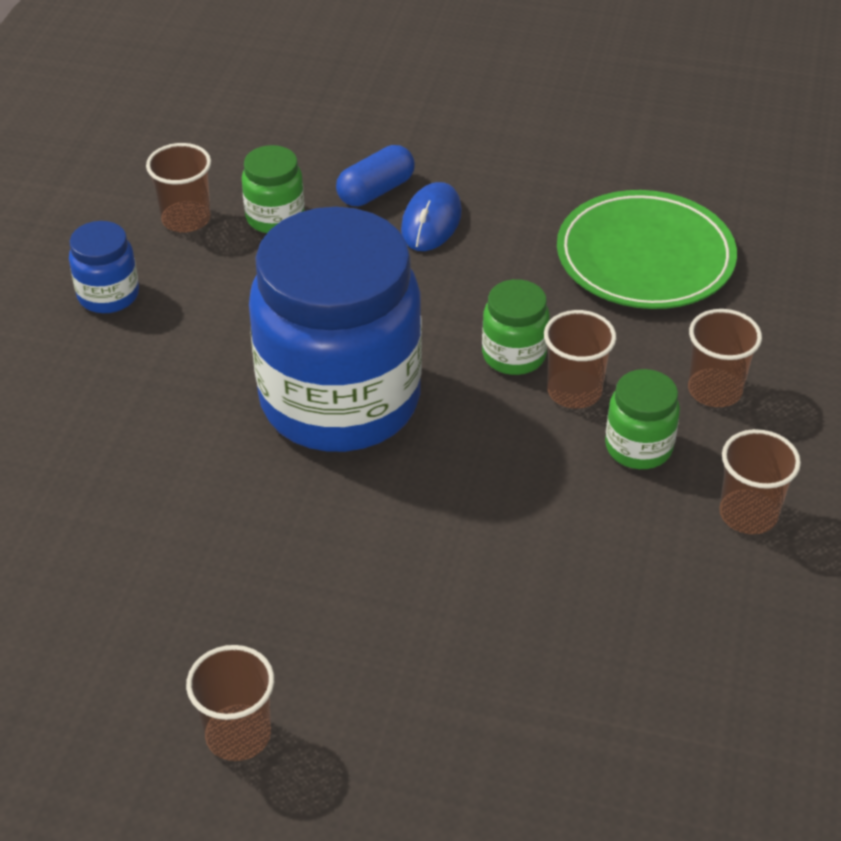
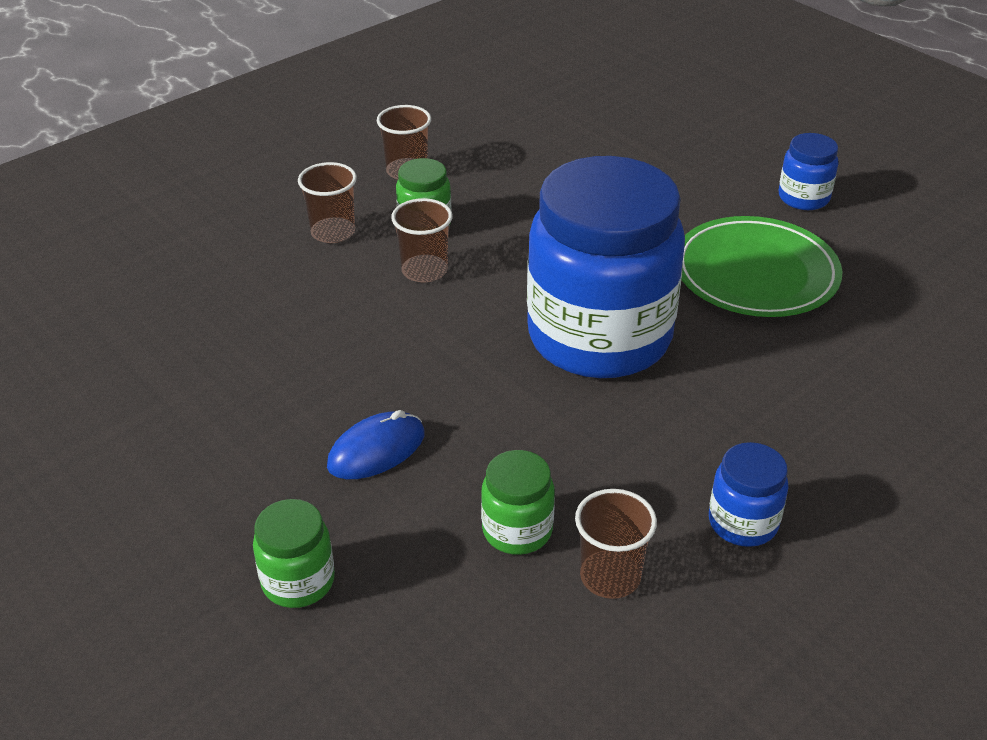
camera: 145 degrees left, 5 degrees down
brown cup [186,645,274,761] -> blue jar [779,133,839,210]
blue capsule [336,145,415,206] -> none
green jar [482,279,550,375] -> green jar moved to [253,499,335,608]
green plate [557,190,737,309] -> green plate moved to [681,216,842,317]

